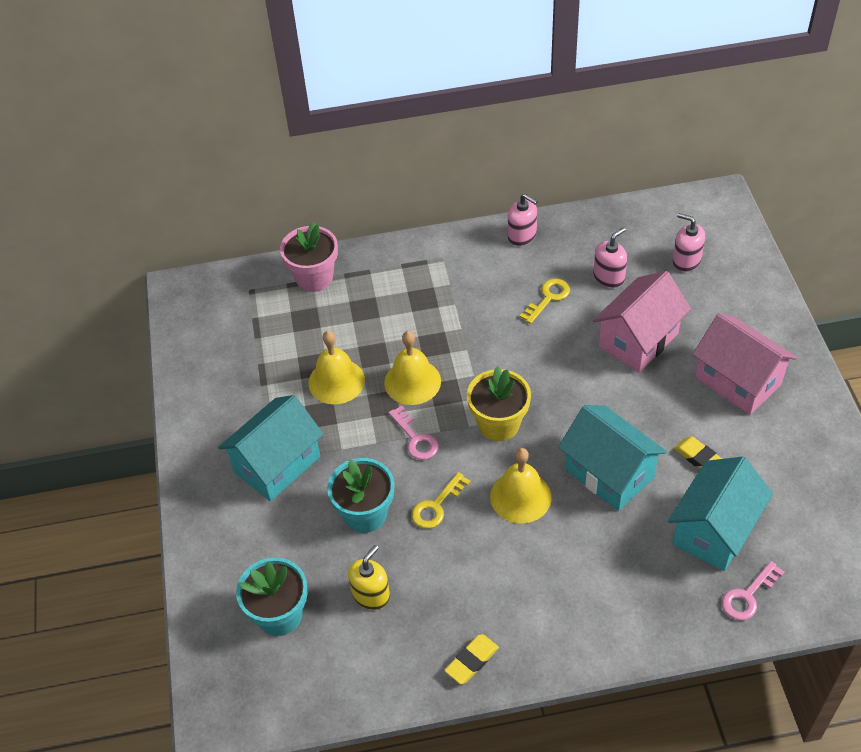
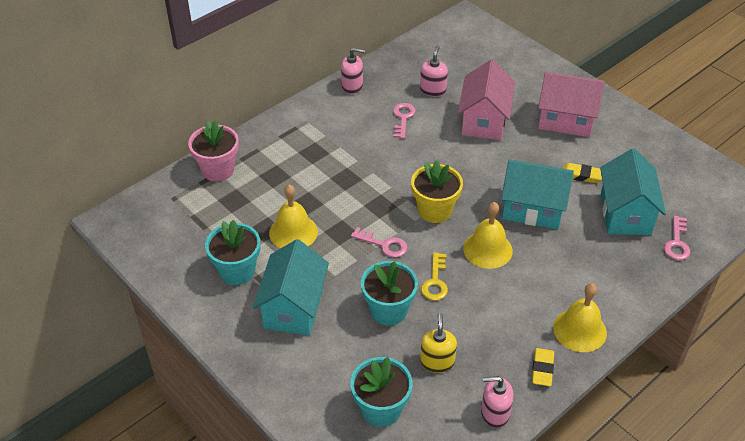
camera: 35 degrees left, 5 degrees down
yellow bell [384,331,441,405] -> yellow bell moved to [553,283,607,352]
yellow key [520,278,570,324] -> pink key [393,103,416,139]
pink soap dispenser [673,213,705,272] -> pink soap dispenser moved to [481,376,514,428]
none -> turquoise flower pot [205,220,260,285]

